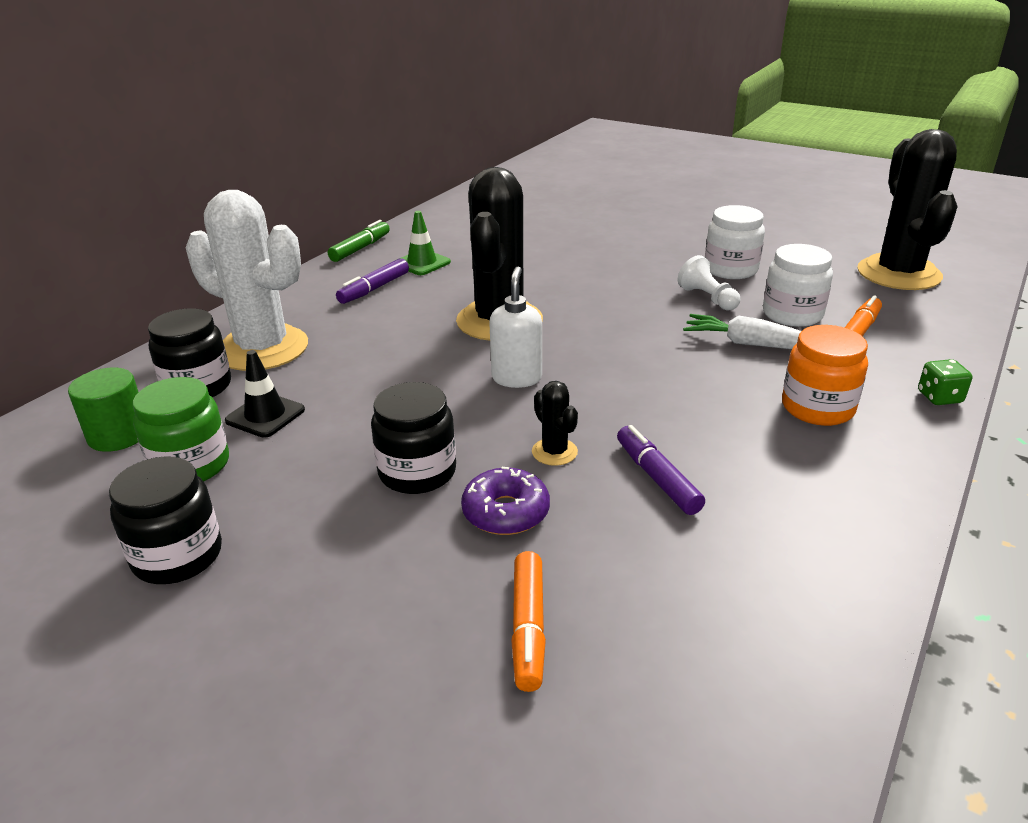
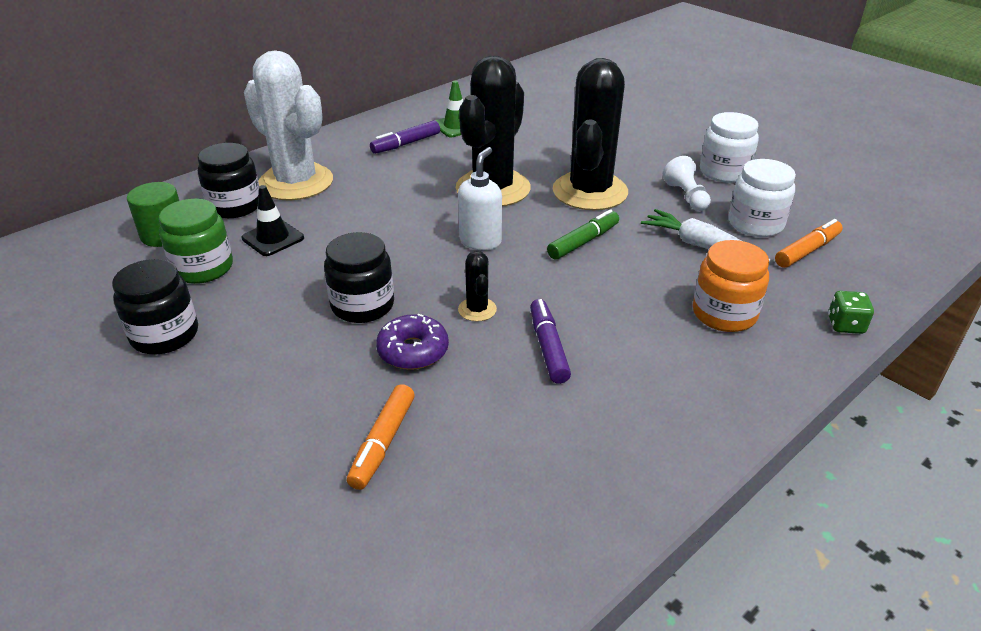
camera: 15 degrees right, 5 degrees up
green marker [328,220,390,262] -> green marker moved to [547,209,619,260]
black cactus [858,129,957,290] -> black cactus moved to [553,58,628,210]

